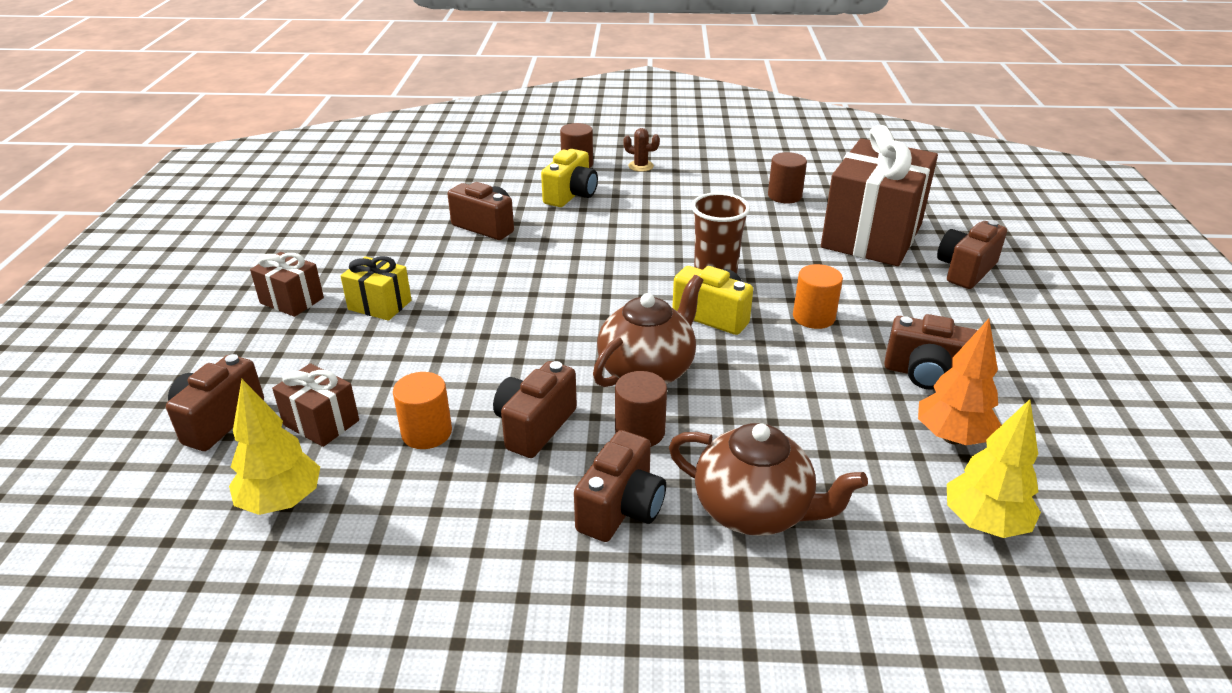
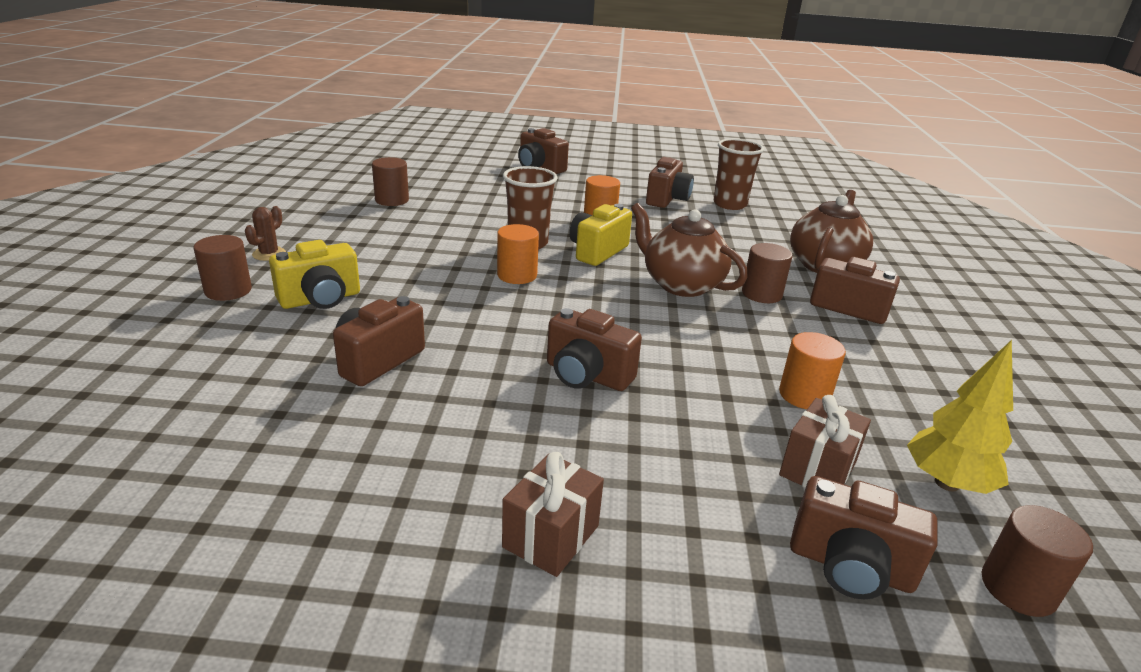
camera: 90 degrees left, 5 degrees down
yellow gift [341,256,412,321] -> none
brown camera [493,361,577,458] -> brown camera moved to [547,308,642,391]
yellow camera [541,149,598,207] -> yellow camera turned 120 degrees clockwise [269,240,360,309]
brown gift [821,125,938,266] -> none
orange tree [918,319,1001,445] -> brown cup [714,139,764,210]
yellow tree [947,399,1041,538] -> none
none -> orange cylinder [497,224,539,284]
none -> brown cylinder [982,505,1093,617]

